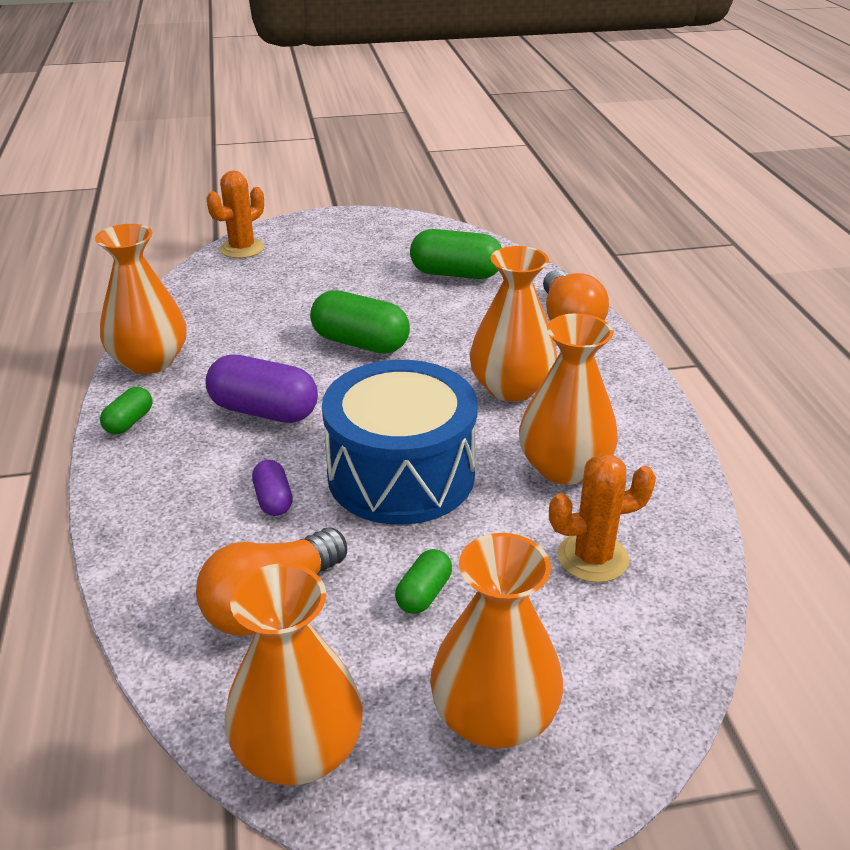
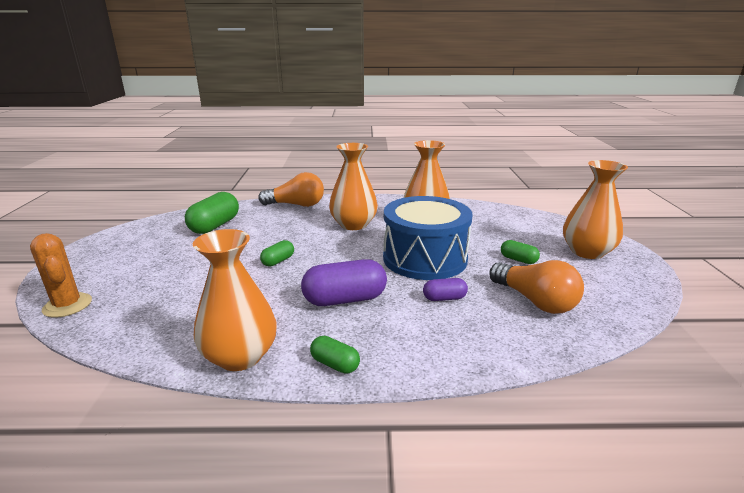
camera: 80 degrees left, 10 degrees down
purple capsule [205,355,318,423] -> purple capsule turned 45 degrees clockwise [301,259,387,306]
orange vase [224,563,363,785] -> none
green capsule [310,290,410,353] -> green capsule [260,240,294,267], size x0.53
orange cactus [549,453,656,583] -> none

